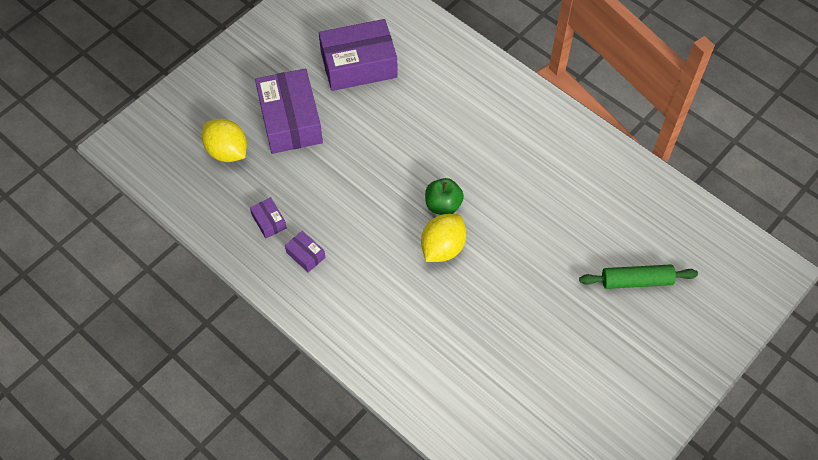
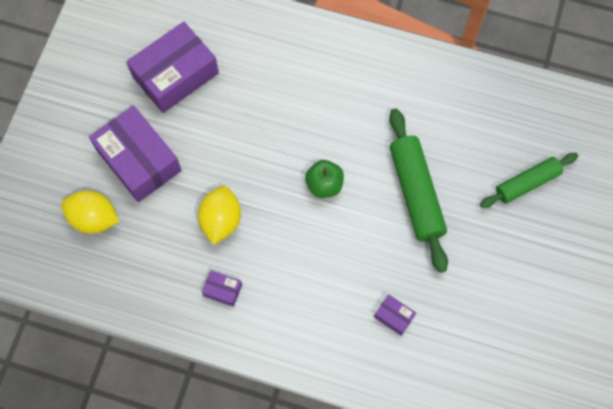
camera: 25 degrees left, 10 degrees up
purple box [250,197,287,238] -> purple box moved to [374,294,416,336]
yellow lemon [421,214,466,262] -> yellow lemon moved to [198,186,241,245]
none -> green rolling pin [389,109,448,273]

